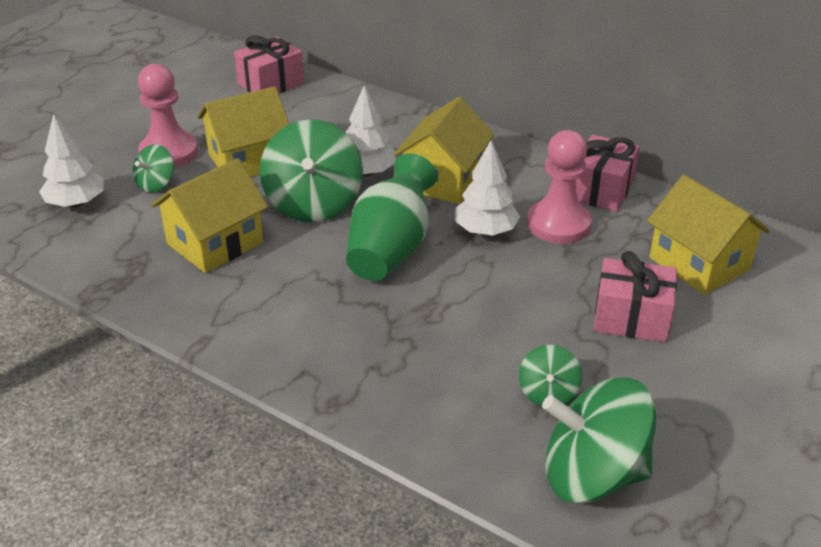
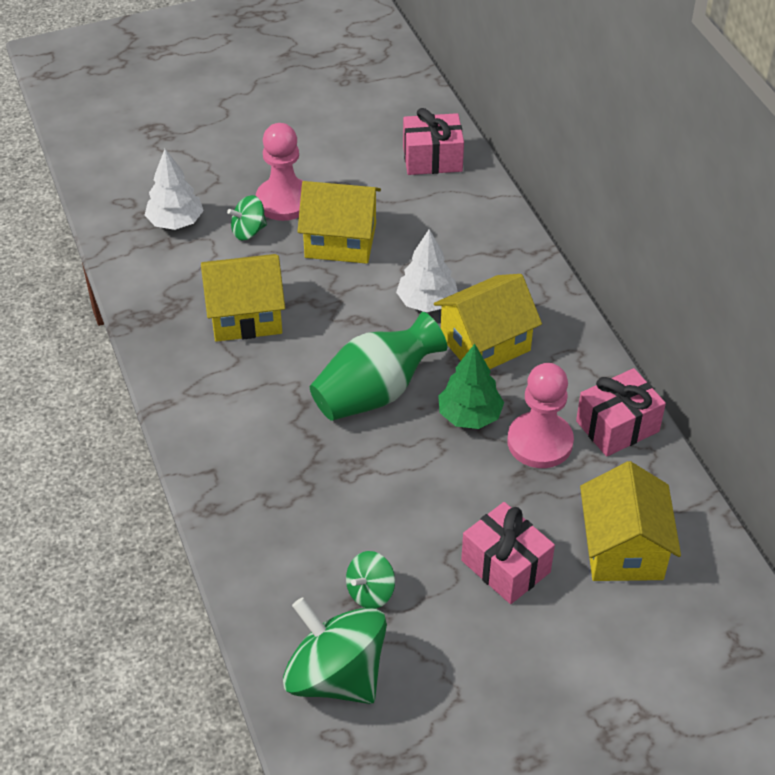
camera: 35 degrees right, 10 degrees up
green spinning top [260,119,363,222] -> none
white tree [455,140,520,236] -> green tree [438,344,504,429]

